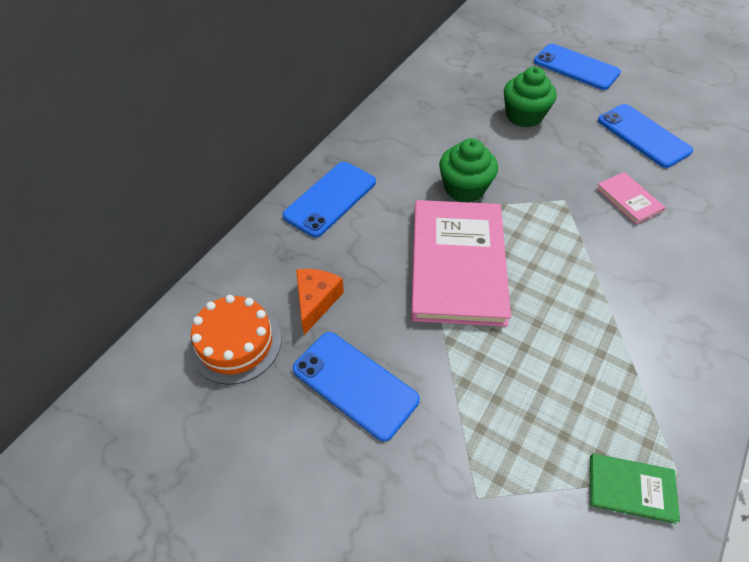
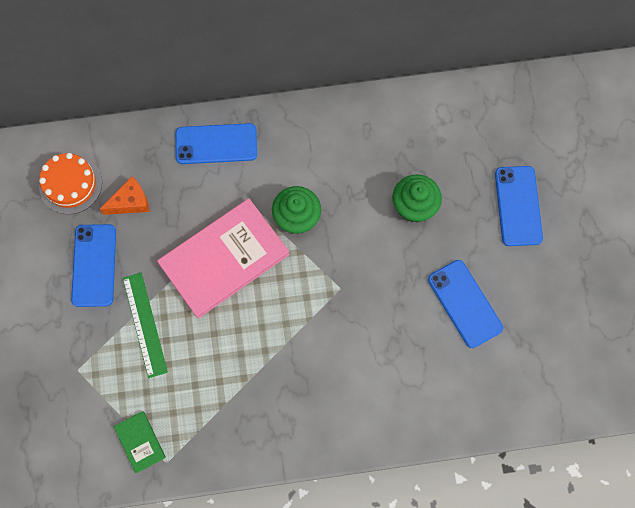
camera: 50 degrees right, 20 degrees up
pink book [596,172,665,224] -> none
blue phone [598,104,693,168] -> blue phone turned 45 degrees counterclockwise [428,260,503,348]
none -> green ruler [123,273,168,378]

